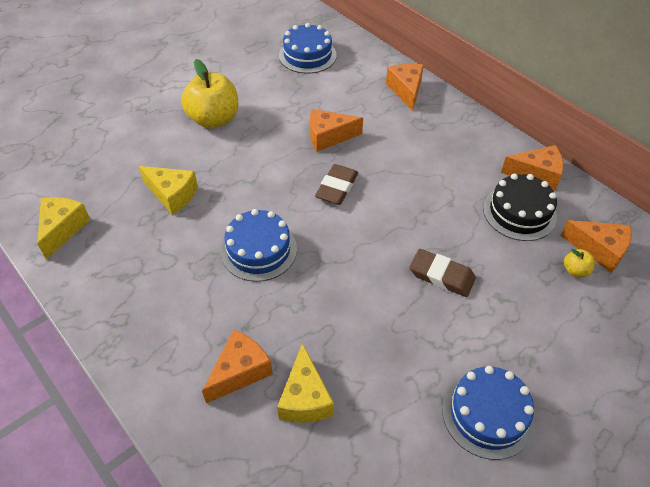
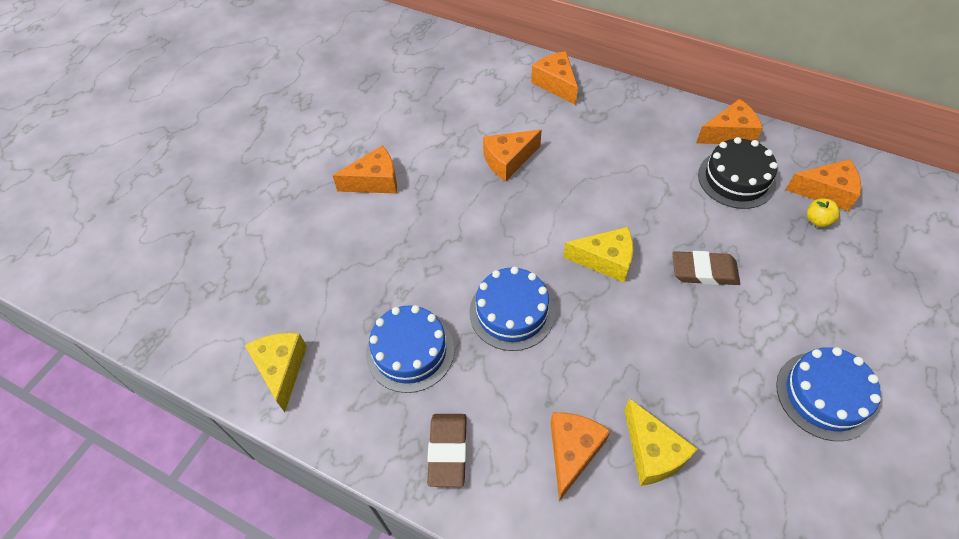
camera: 20 degrees left, 5 degrees up
yellow cheese [138,166,198,215] -> yellow cheese moved to [563,227,633,282]
yellow apple [181,59,238,129] -> orange cheese [332,145,397,194]
blue cake [279,23,337,74] -> blue cake moved to [366,305,454,393]
brown eraser [315,164,358,205] -> brown eraser moved to [427,414,467,487]

